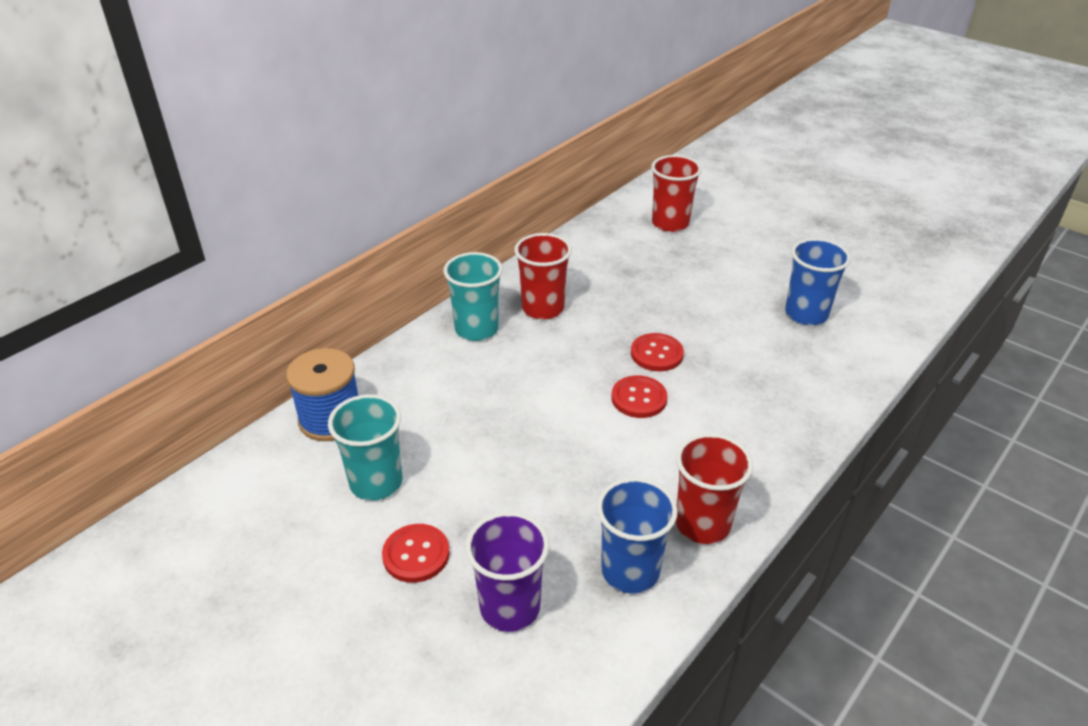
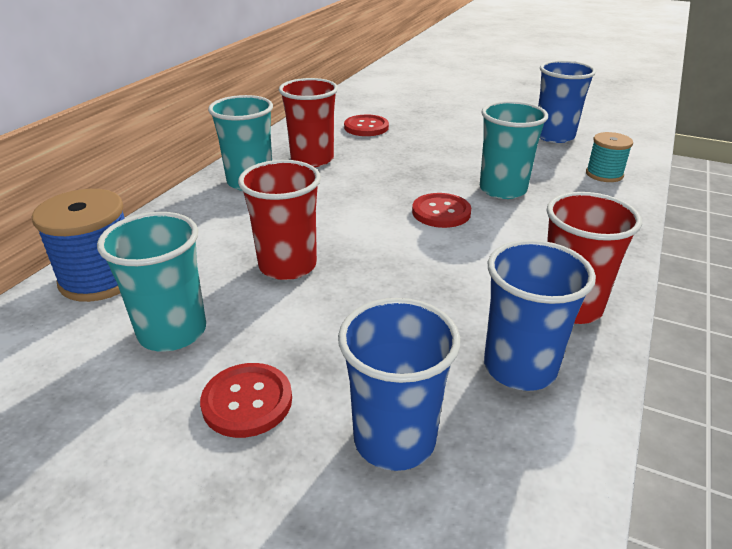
camera: 15 degrees left, 5 degrees down
purple cup [466,512,549,632] -> blue cup [338,298,460,471]
red button [631,333,684,371] -> red button moved to [344,115,389,136]
red cup [651,155,702,232] -> red cup moved to [238,160,321,280]
none -> turquoise cup [480,101,548,199]
none -> turquoise spool [586,132,633,182]

